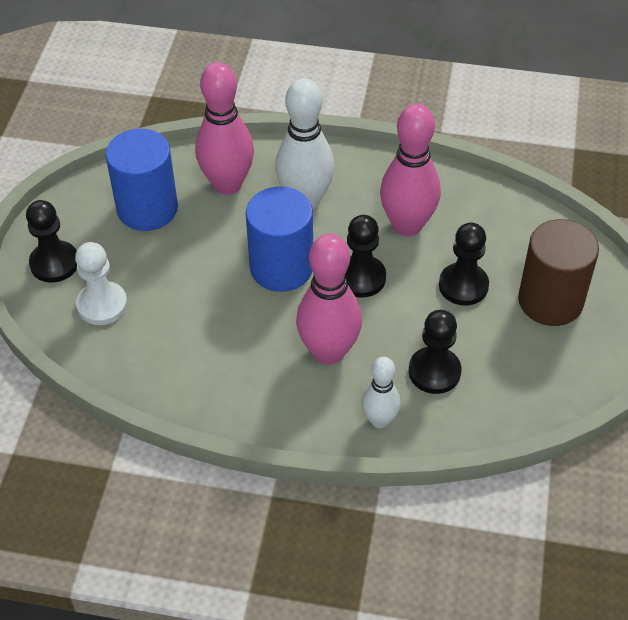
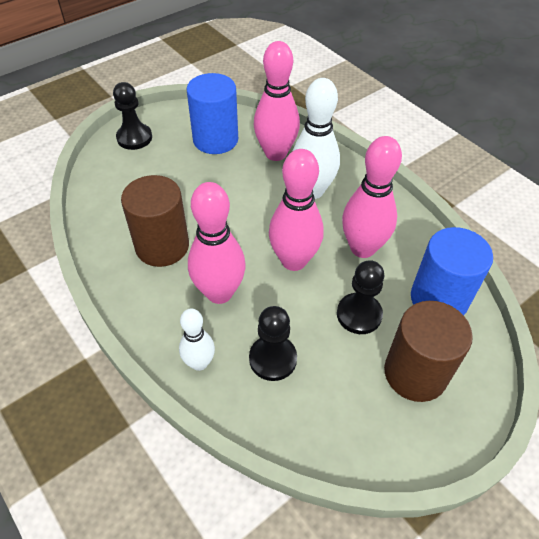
camera: 40 degrees right, 0 degrees up
white pawn [75,242,127,325] -> none
blue cylinder [246,187,313,292] -> blue cylinder moved to [411,227,493,315]
black pawn [345,215,386,298] -> pink bowling pin [269,149,324,271]
none -> brown cylinder [121,175,189,267]

